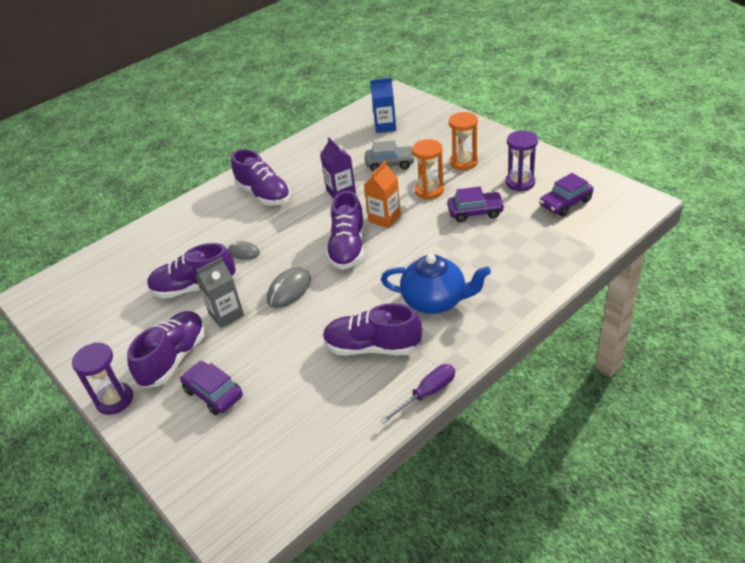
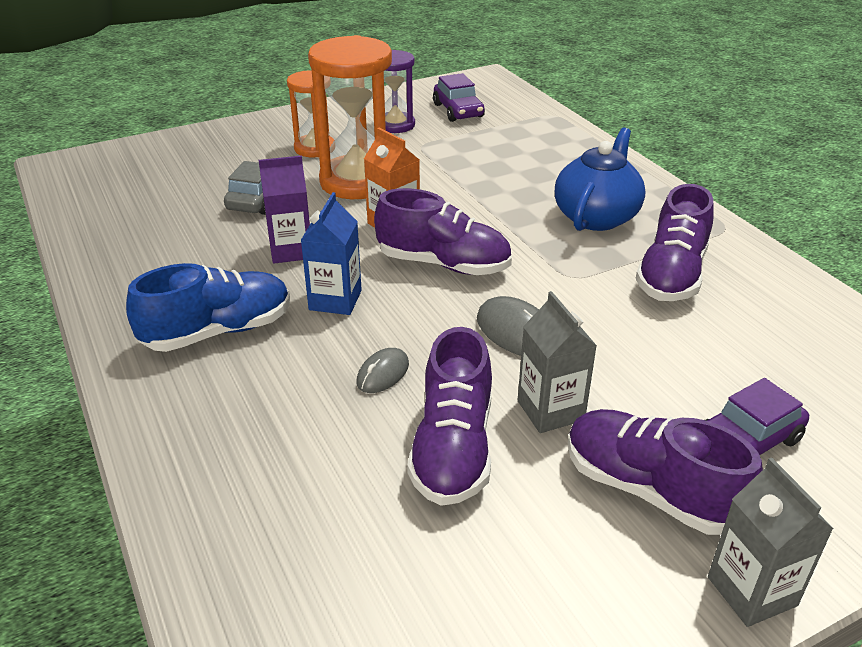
camera: 80 degrees left, 5 degrees down
purple hourglass [72,342,133,415] -> grey carton [708,458,834,627]
purple shoe [231,149,291,205] -> blue shoe [126,263,290,352]
blue carton [370,78,396,133] -> blue carton moved to [301,192,362,315]
purple screwdriver [380,364,455,424] -> none
orange hourglass [412,139,444,199] -> orange hourglass [308,35,392,199], size x1.72
purple car [447,187,505,222] -> none

